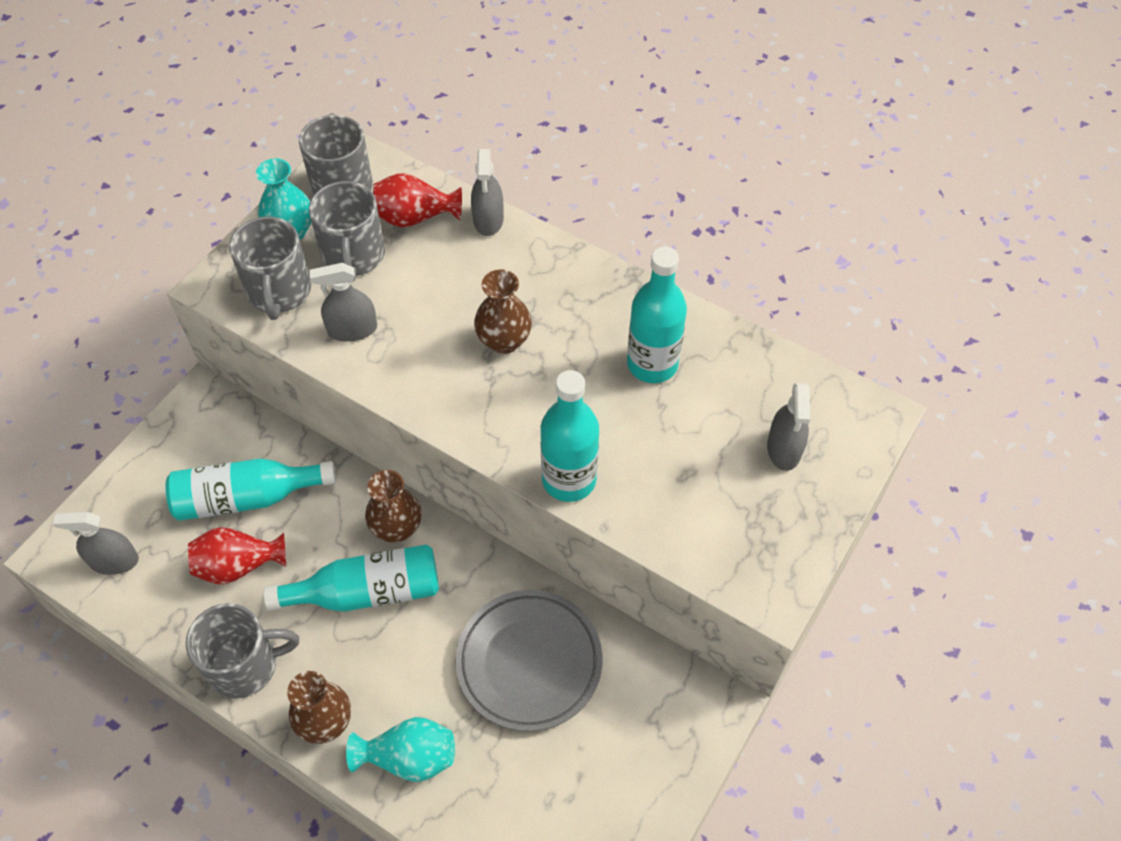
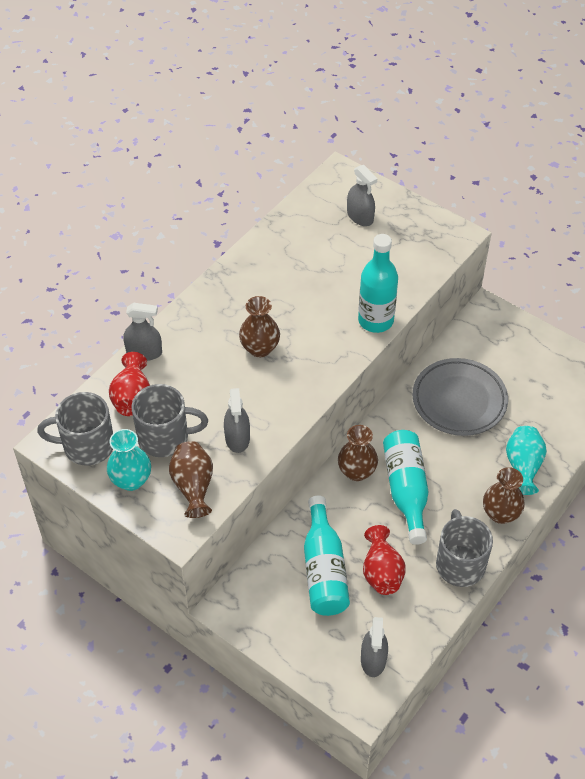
camera: 85 degrees left, 5 degrees down
grey mug [229,217,311,320] -> brown vase [169,441,213,518]
turquoise bottle [627,247,687,383] -> none
grey spray bottle [767,383,810,471] -> grey spray bottle turned 45 degrees clockwise [347,165,377,226]

